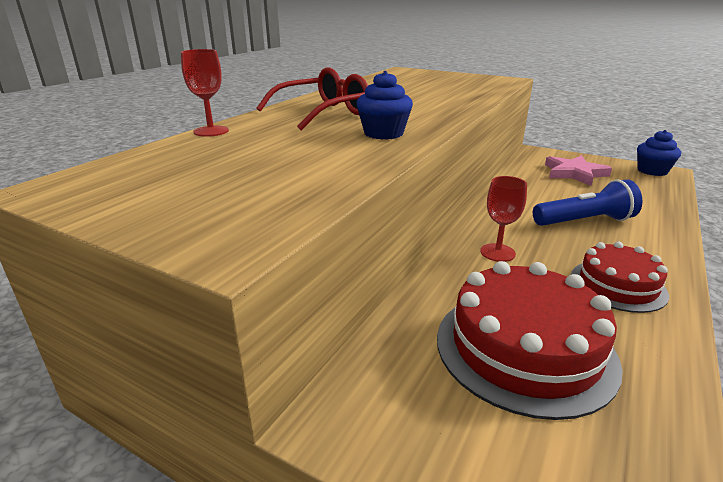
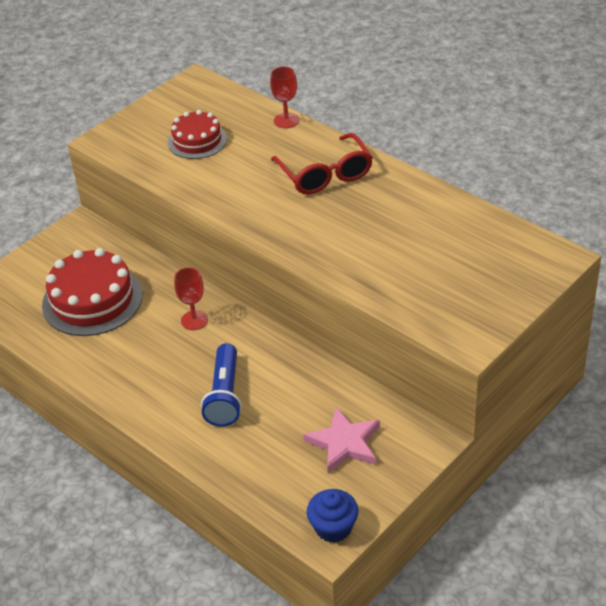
camera: 105 degrees right, 15 degrees up
blue cupcake [356,71,413,140] -> none
red cake [571,242,669,313] -> red cake moved to [168,110,227,159]

